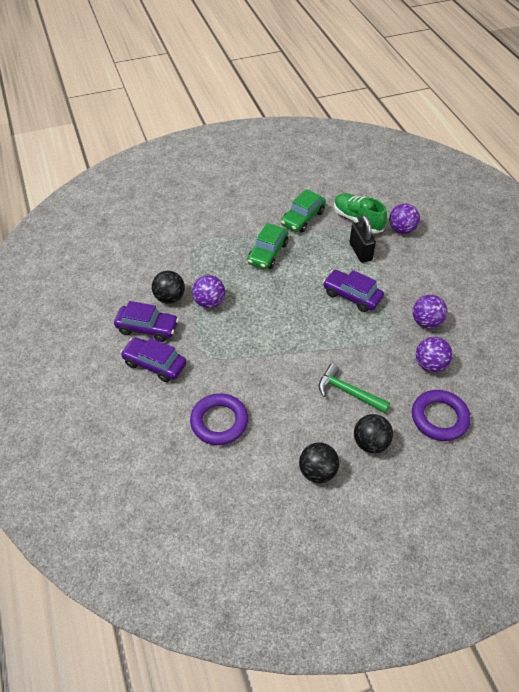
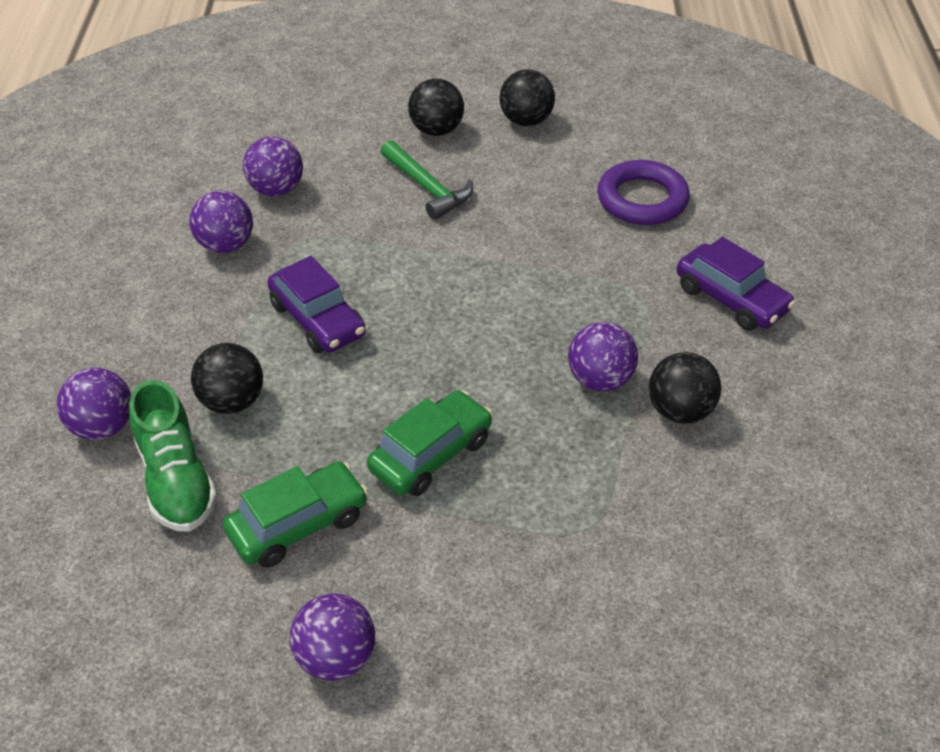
camera: 160 degrees left, 5 degrees down
purple car [114,301,179,342] -> none
black padlock [349,215,376,263] -> black ball [191,343,263,414]
purple ring [412,390,471,441] -> none
none -> purple ball [290,593,375,681]

